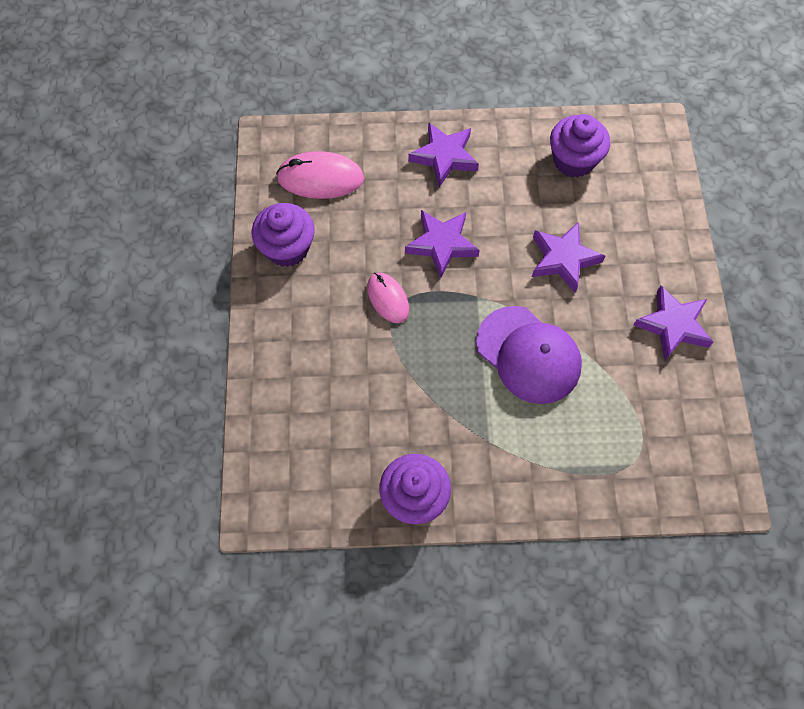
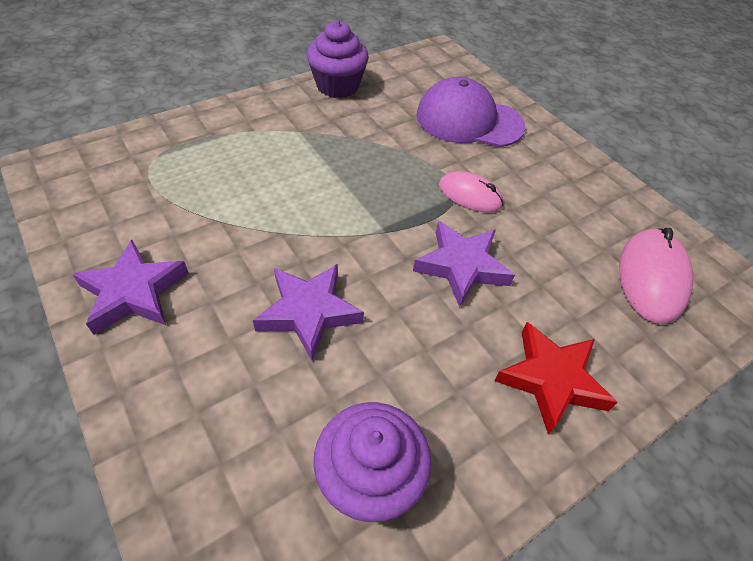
camera: 145 degrees right, 15 degrees down
purple cupcake [252,203,315,267] -> none
pink mouse [276,151,364,199] -> pink mouse turned 45 degrees counterclockwise [619,228,693,324]
purple star [408,122,479,187] -> red star [494,322,618,435]
purple cap [476,306,582,404] -> purple cap moved to [417,77,525,147]

